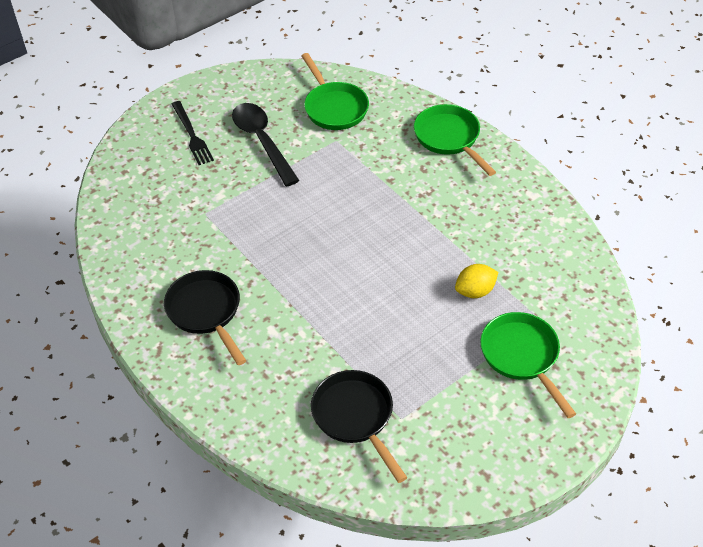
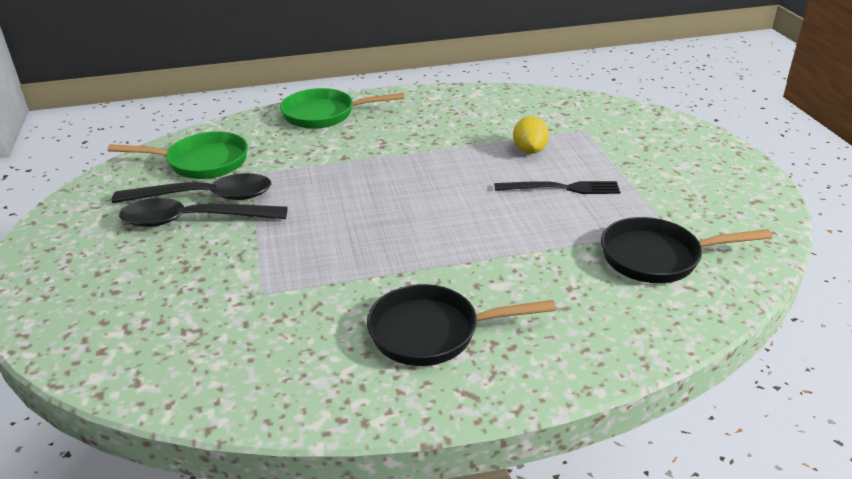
camera: 65 degrees left, 15 degrees down
black fork [172,101,214,165] -> black fork moved to [494,181,620,194]
green pan [480,312,576,418] -> none
none -> black spoon [112,173,271,203]

